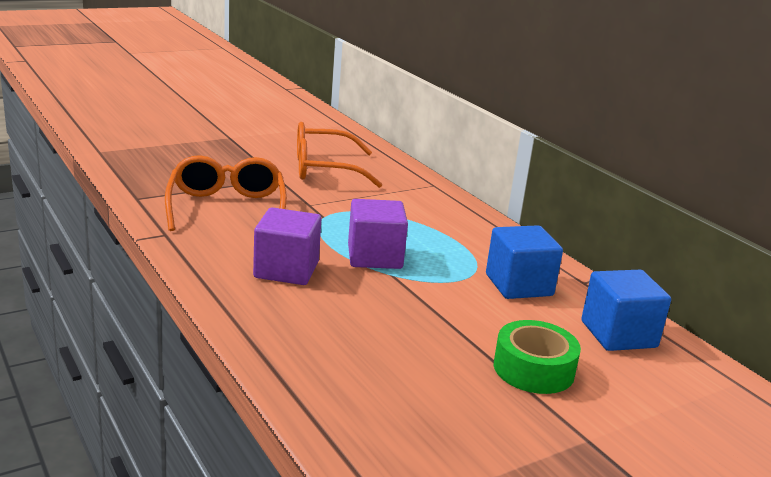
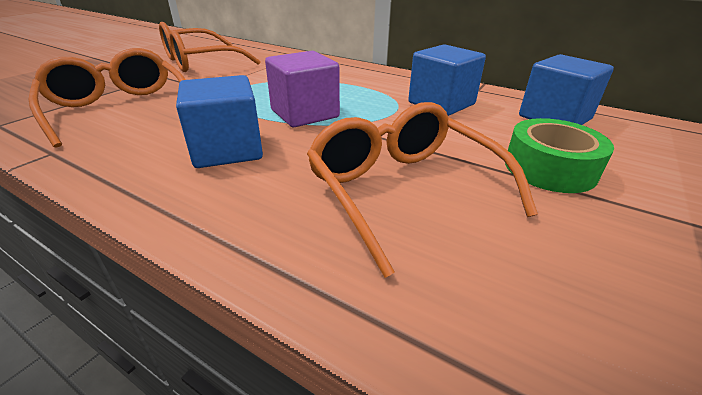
camera: 25 degrees left, 10 degrees up
purple cube [253,207,321,285] -> blue cube [176,75,263,168]
none -> orange glasses [307,102,538,278]

